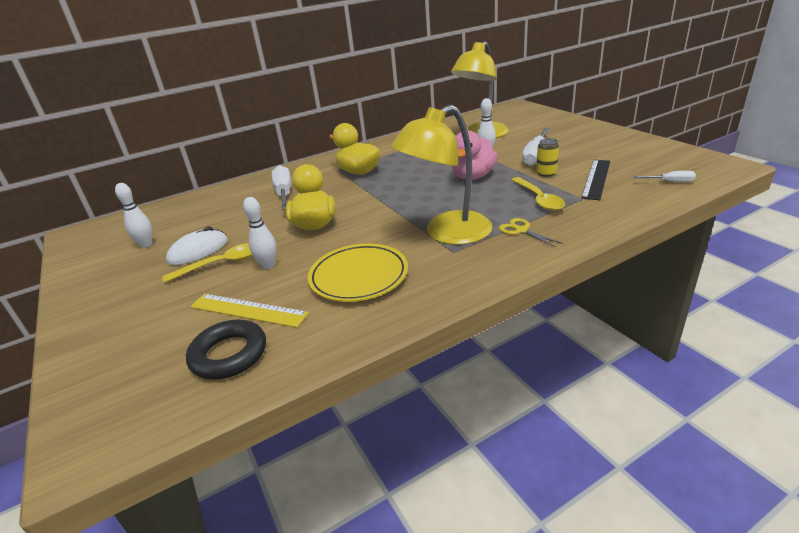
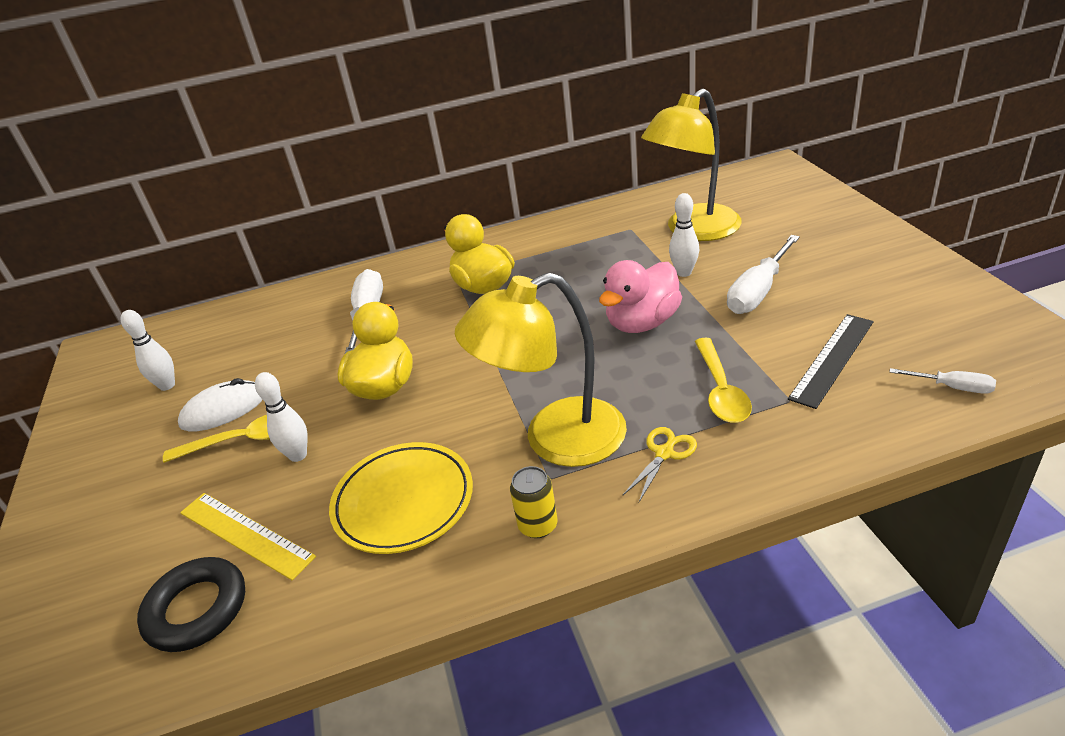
camera: 15 degrees right, 5 degrees up
yellow scissors [499,218,563,248] -> yellow scissors turned 60 degrees clockwise [623,427,697,502]
yellow can [536,138,559,177] -> yellow can moved to [510,466,558,538]

